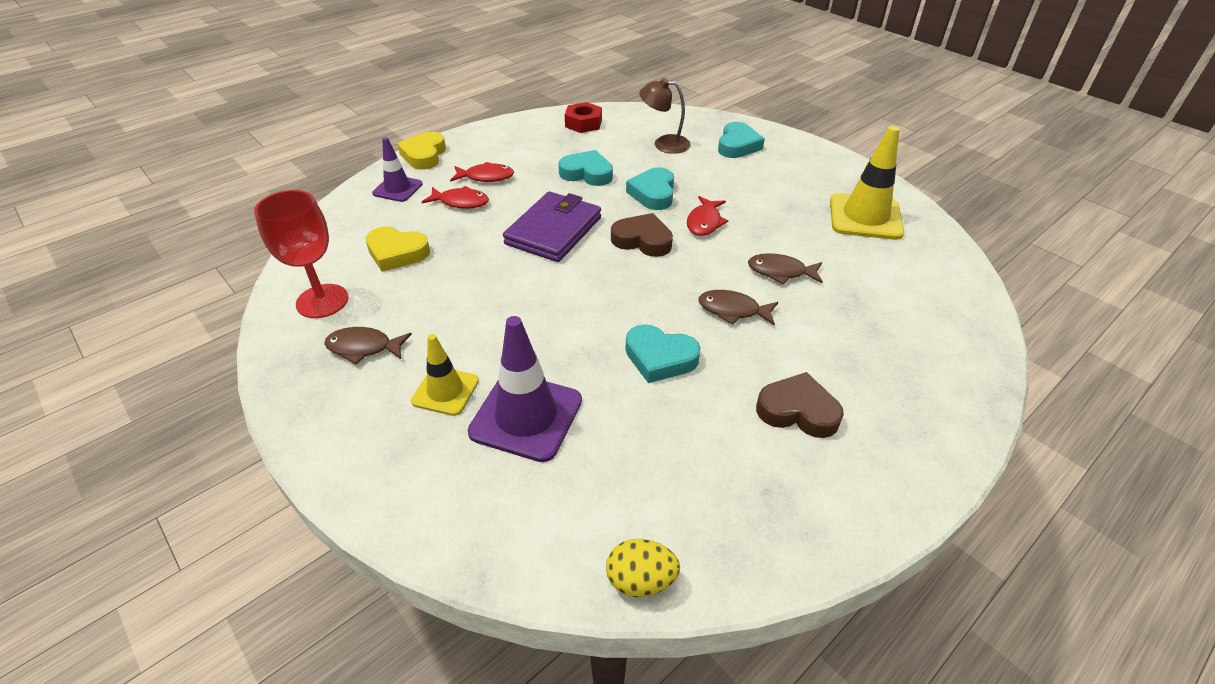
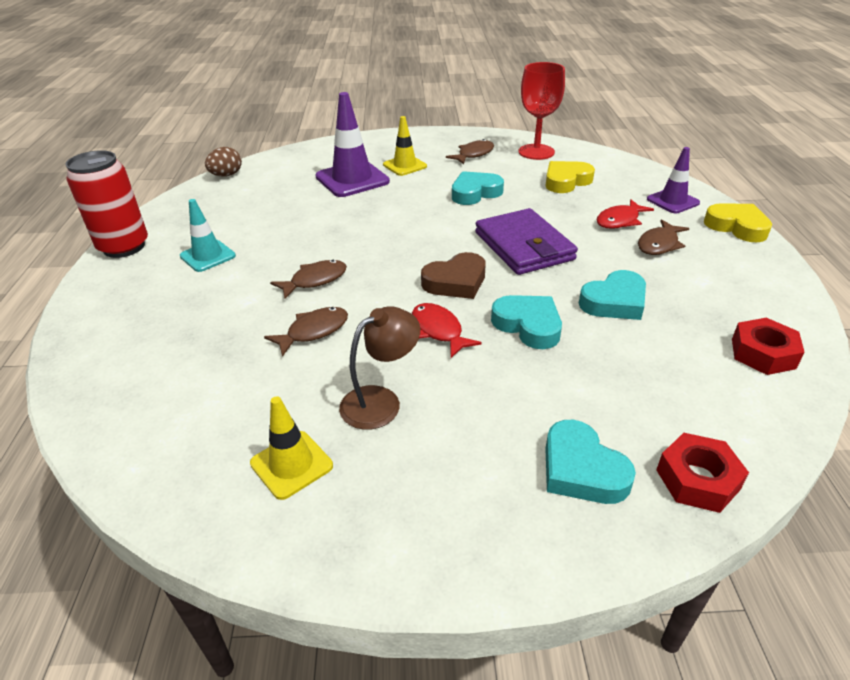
camera: 130 degrees right, 5 degrees down
red fish [450,162,514,182] -> brown fish [638,219,689,255]
yellow egg [606,539,680,597] -> brown egg [205,147,242,177]
turquoise heart [626,324,701,383] -> turquoise heart moved to [452,171,504,205]
brown lamp [639,78,691,154] -> brown lamp moved to [339,306,420,430]
brown heart [756,372,844,438] -> turquoise traffic cone [180,199,236,272]
yellow traffic cone [830,126,904,240] -> yellow traffic cone [250,396,333,500], size x0.60
none -> red can [65,150,148,258]
none -> red nut [656,433,749,513]

